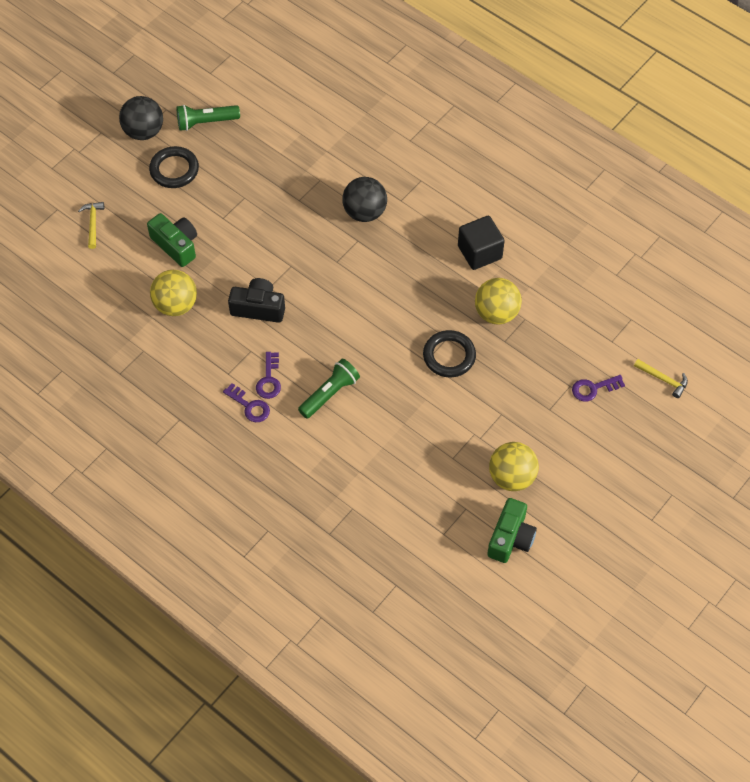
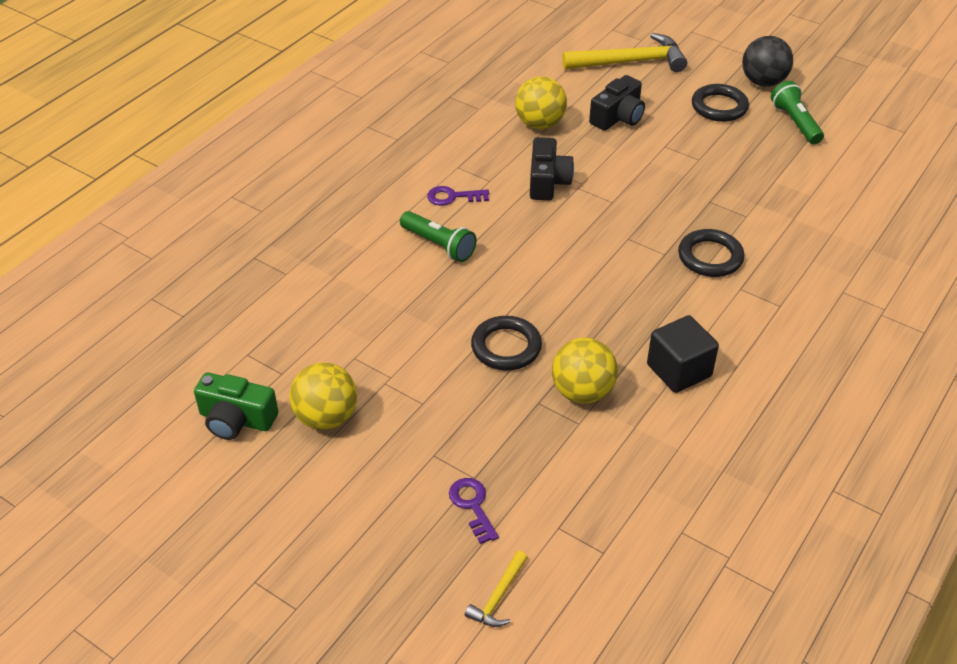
camera: 85 degrees right, 15 degrees down
yellow hammer [78,202,104,249] -> yellow hammer [562,33,687,72], size x2.11
green camera [147,213,197,267] -> black camera [589,75,645,131]
purple key [223,383,270,422] -> none
black ball [342,177,387,222] -> black ring [678,229,744,277]

